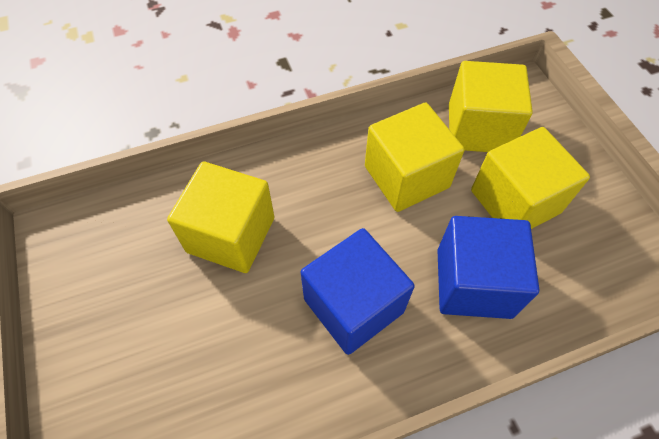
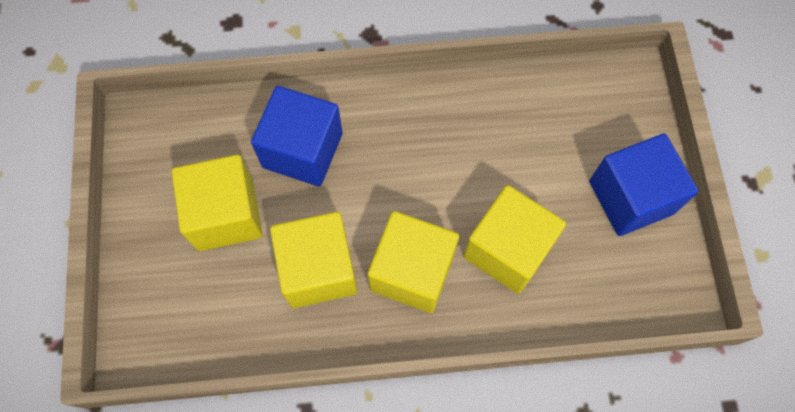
camera: 165 degrees left, 10 degrees up
blue cube [301,228,414,355] -> blue cube moved to [589,133,698,236]
yellow cube [449,61,533,152] -> yellow cube moved to [367,211,459,313]

